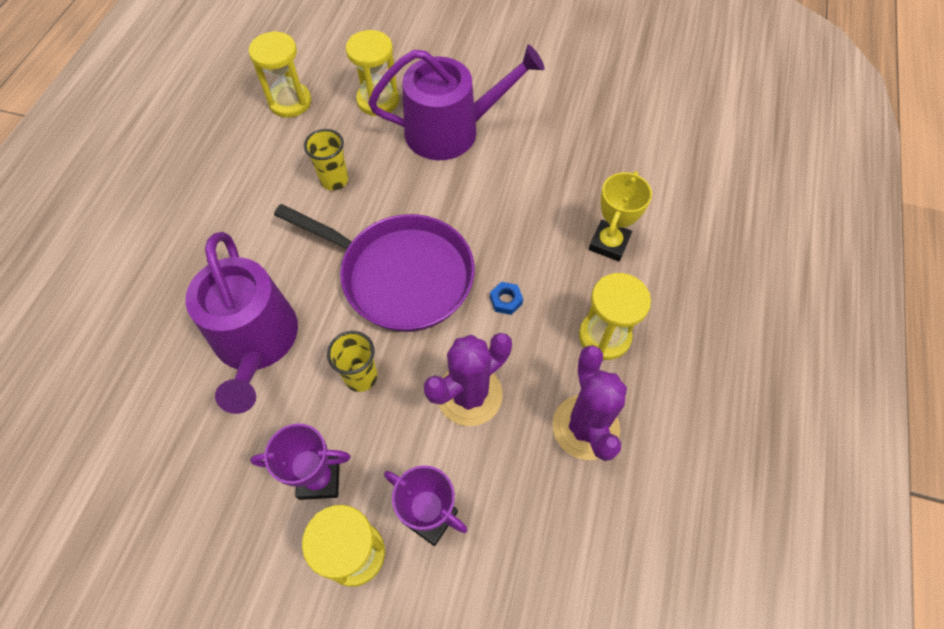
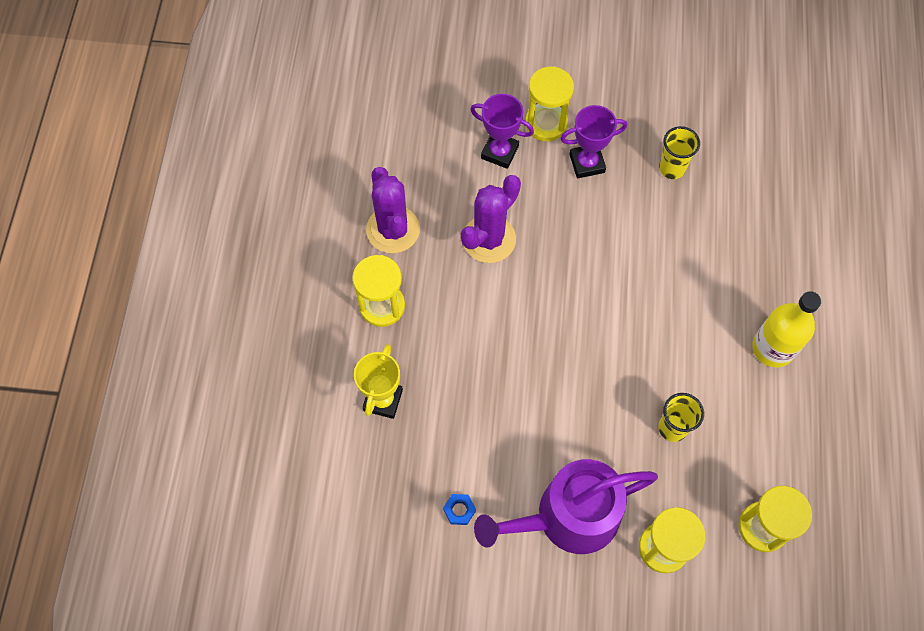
camera: 170 degrees right, 5 degrees up
purple watering can [185,232,298,414] -> none
purple pan [274,204,475,332] -> none
yellow cup [327,331,377,392] -> yellow cup moved to [659,126,700,179]
blue nut [490,282,523,315] -> blue nut moved to [443,494,476,525]
none -> yellow bottle [752,291,821,368]

